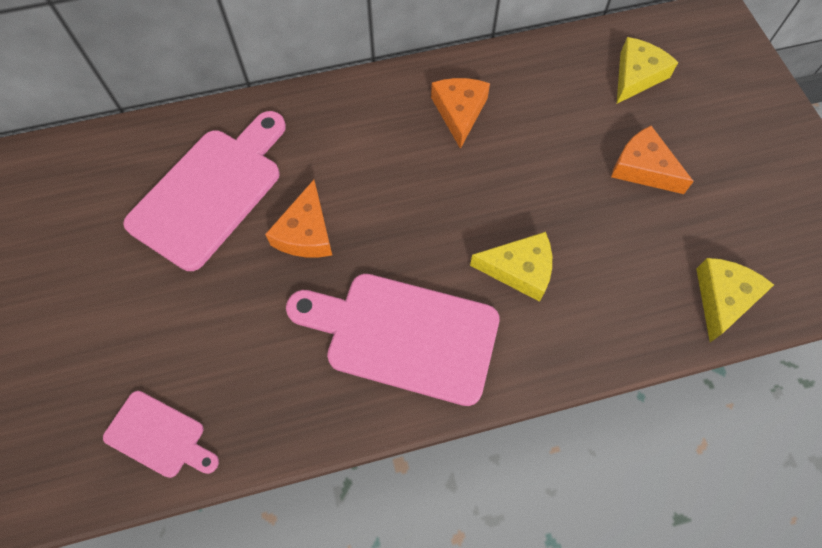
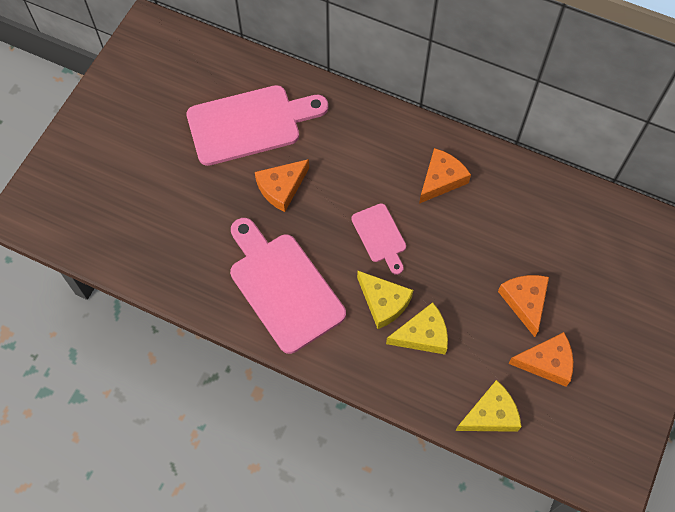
camera: 40 degrees right, 0 degrees up
pink cutting board [103,391,219,478] -> pink cutting board moved to [351,203,406,275]
yellow cheese [617,37,678,103] -> yellow cheese moved to [386,302,448,354]
none -> orange cheese [508,332,573,387]

